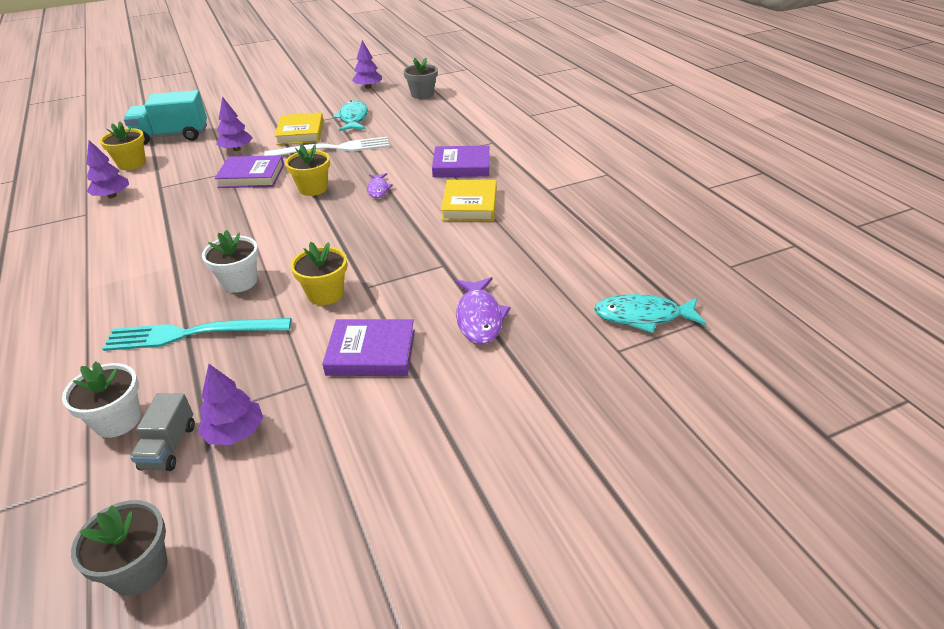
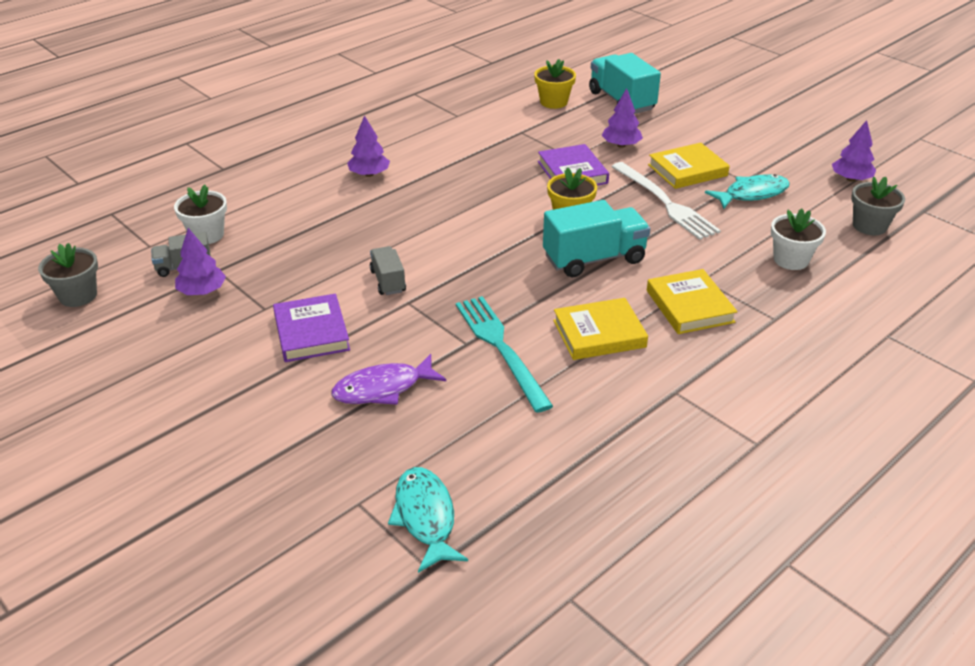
camera: 70 degrees right, 0 degrees up
purple tree [86,140,129,198] -> purple tree moved to [347,115,390,177]
turquoise fork [103,318,291,351] -> turquoise fork moved to [456,296,553,413]
white flower pot [202,230,259,293] -> white flower pot moved to [771,208,826,270]
yellow flower pot [291,242,347,305] -> grey truck [370,246,406,295]
purple fish [367,173,393,198] -> turquoise truck [543,200,650,277]
purple book [432,145,490,177] -> yellow book [647,269,737,334]

